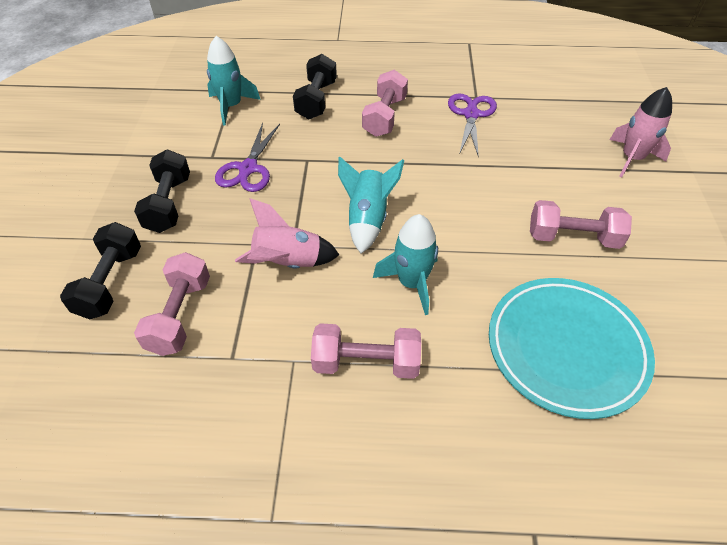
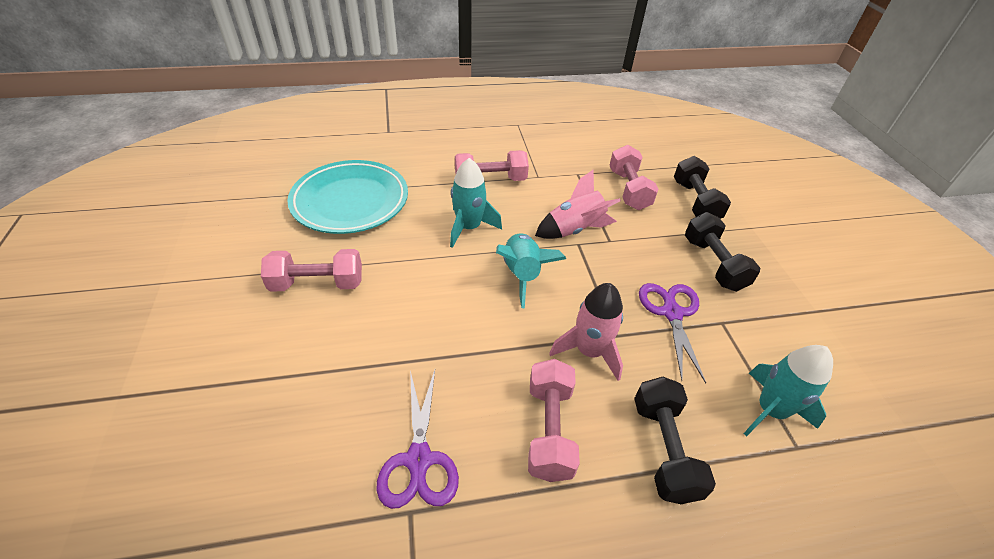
camera: 165 degrees right, 5 degrees down
pink rocket [609,87,672,178] -> pink rocket moved to [549,283,623,381]

